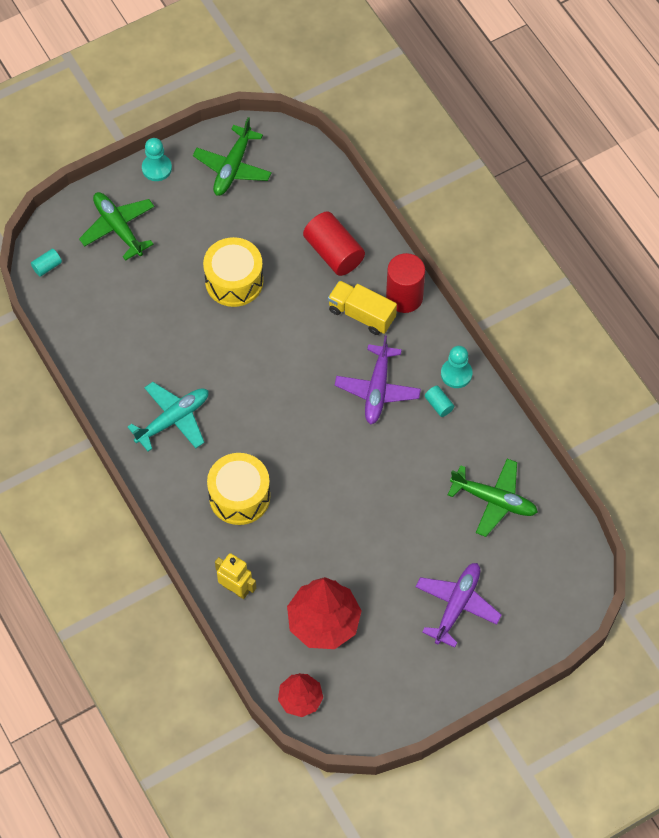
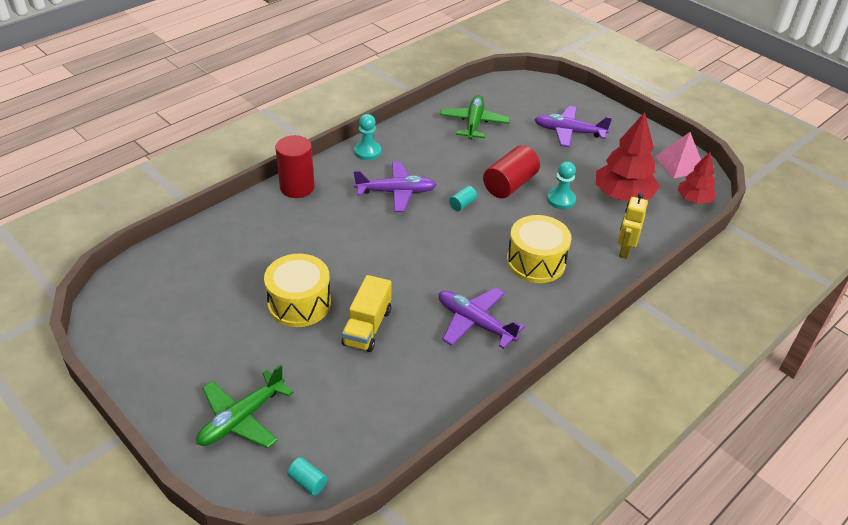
camera: 105 degrees left, 20 degrees down
turquoise plane [128,382,208,452] -> purple plane [438,288,525,349]
turquoise pawn [142,138,172,181] -> turquoise pawn moved to [547,161,576,209]
green plane [193,117,272,196] -> none
red cylinder [303,211,365,276] -> red cylinder moved to [483,145,540,198]
yellow truck [328,280,397,335] -> yellow truck moved to [342,275,392,352]
turquoise cylinder [425,386,454,417] -> turquoise cylinder moved to [449,186,477,211]
none -> pink pyramid [655,132,701,178]

